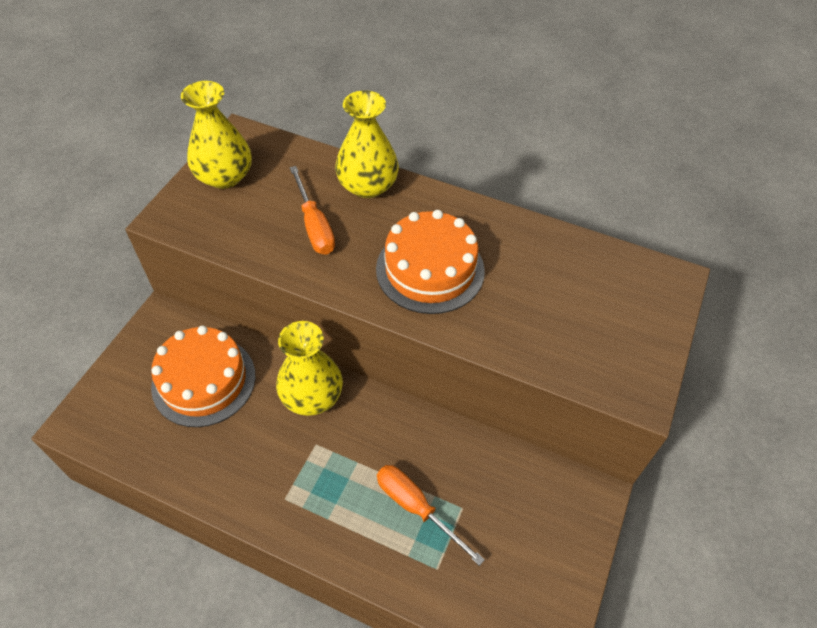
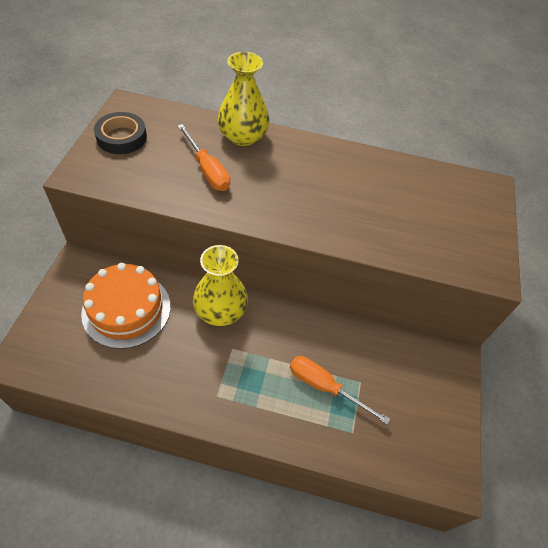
camera: 15 degrees left, 0 degrees up
yellow vase [181,81,252,189] -> black tape [94,112,147,154]
orange cake [376,210,485,314] -> none

